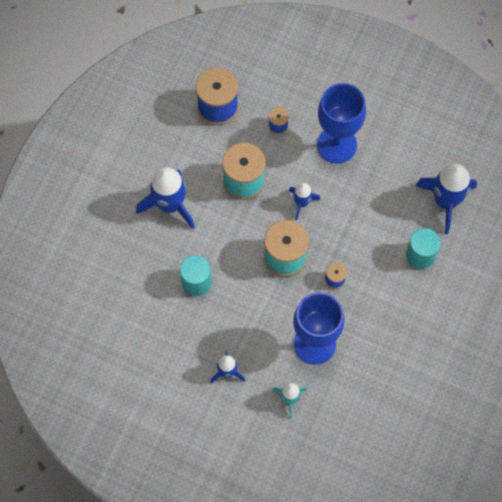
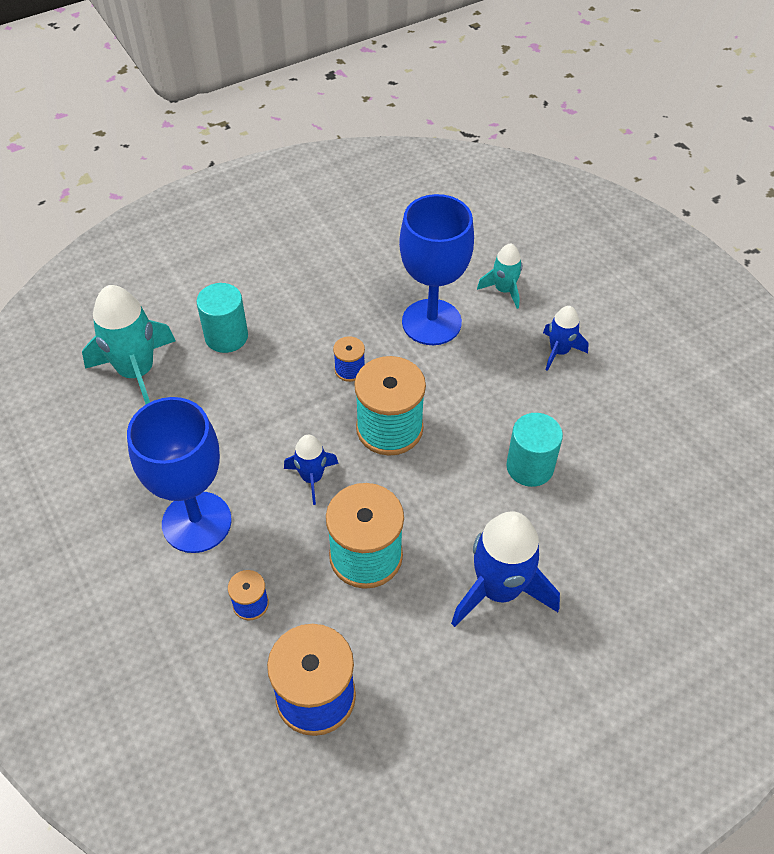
camera: 145 degrees left, 15 degrees down
blue rocket [415,164,477,234] -> turquoise rocket [82,285,176,404]

